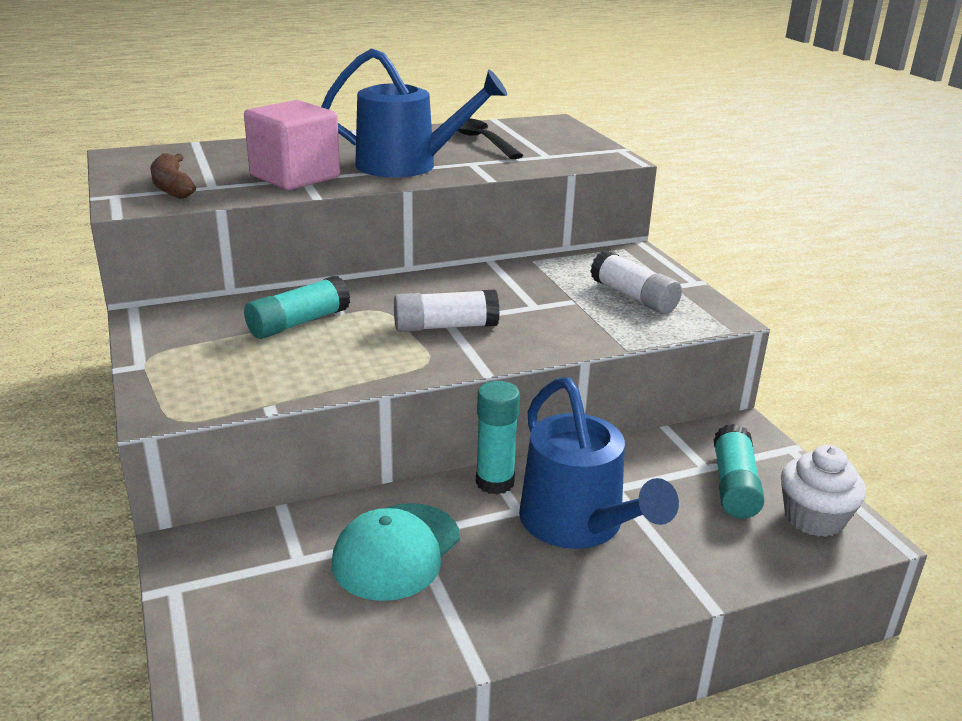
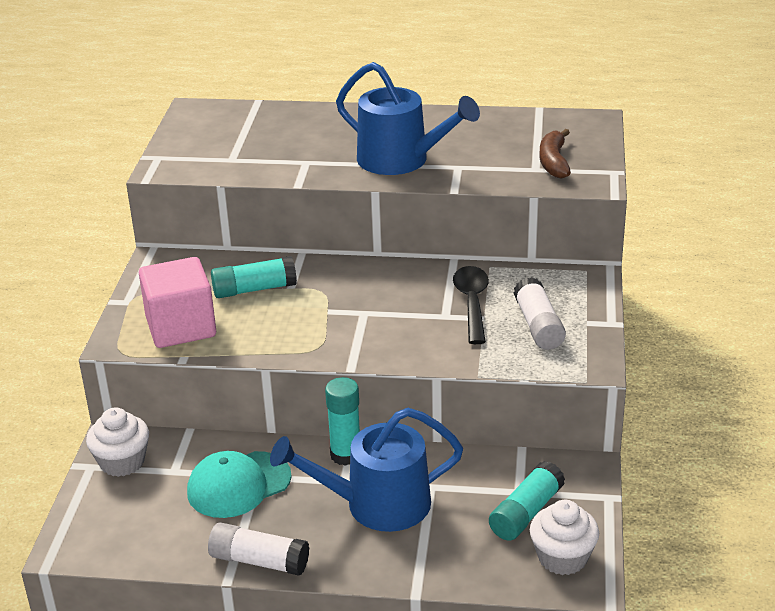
camera: 30 degrees right, 5 degrees up
brown banana [151,153,196,199] -> brown banana moved to [540,129,571,179]
pink cube [244,100,340,190] -> pink cube moved to [139,257,216,348]
white glue stick [394,290,500,332] -> white glue stick moved to [208,522,309,576]
black spoon [458,118,524,159] -> black spoon moved to [453,266,489,344]
blue watering can [519,377,679,549] -> blue watering can turned 75 degrees clockwise [270,408,463,532]
none -> white cupcake [86,407,149,477]

